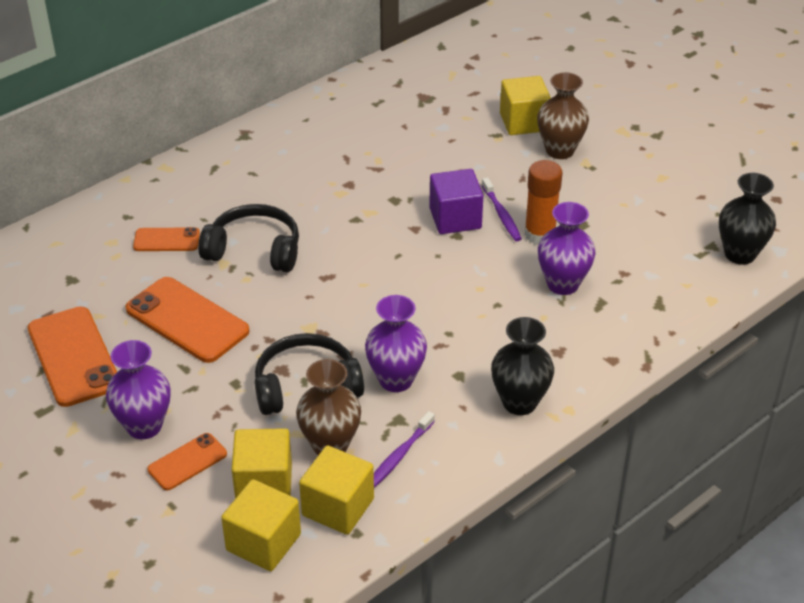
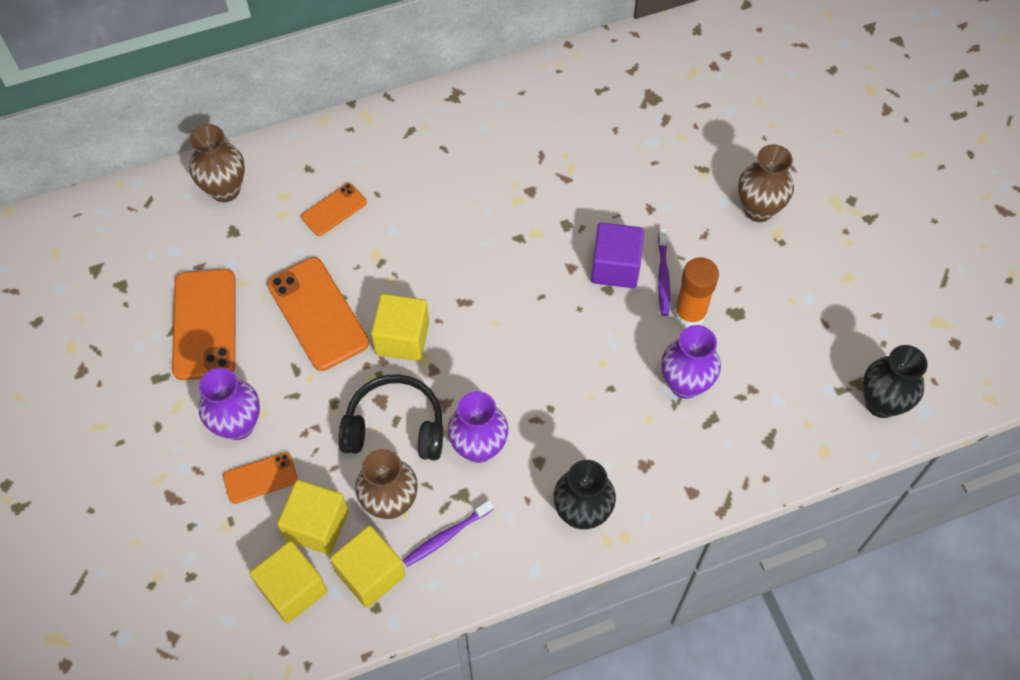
camera: 20 degrees right, 20 degrees up
orange phone [133,227,200,251] -> orange phone turned 60 degrees counterclockwise [301,183,367,236]
black headphones [198,204,299,272] -> none
yellow cube [500,76,551,135] -> yellow cube moved to [371,294,429,361]
none -> brown vase [189,124,245,202]

